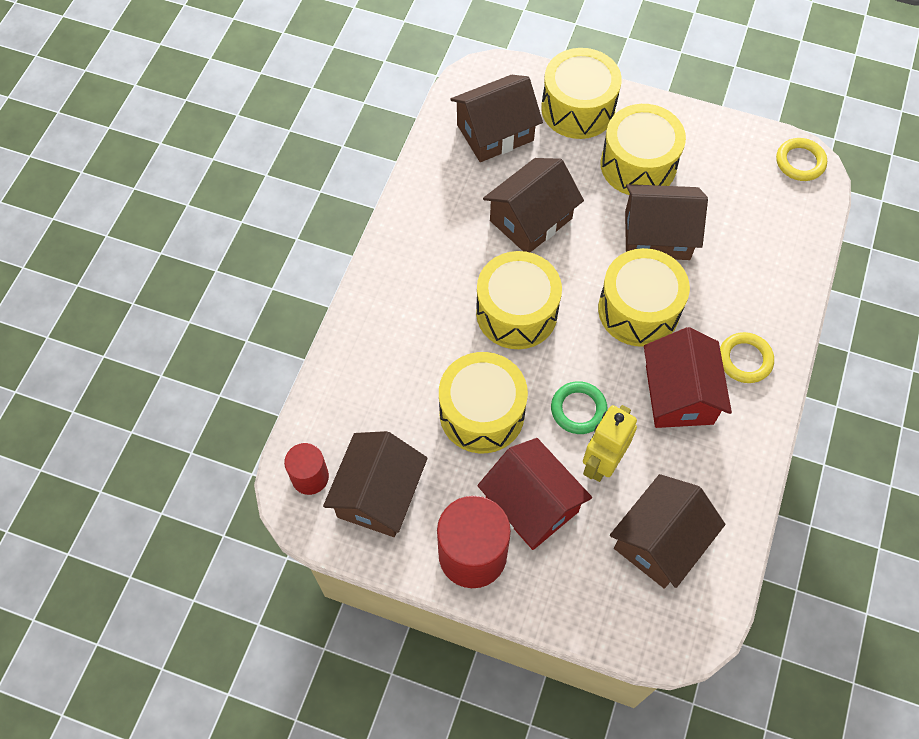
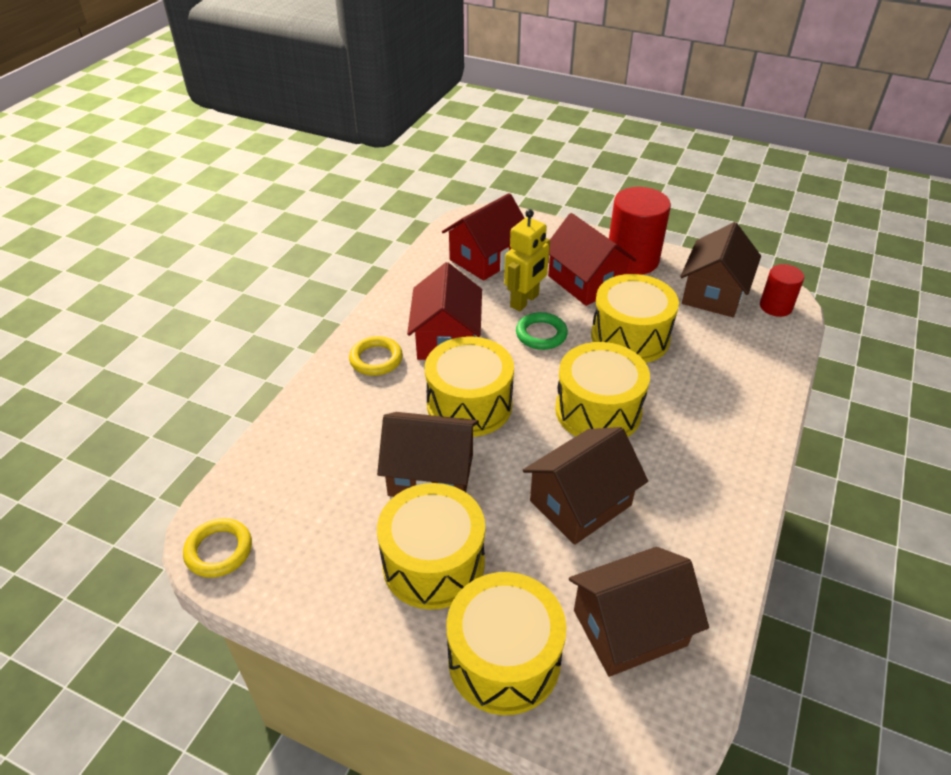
camera: 175 degrees left, 20 degrees down
brown house [610,474,725,589] -> red house [442,193,524,281]

